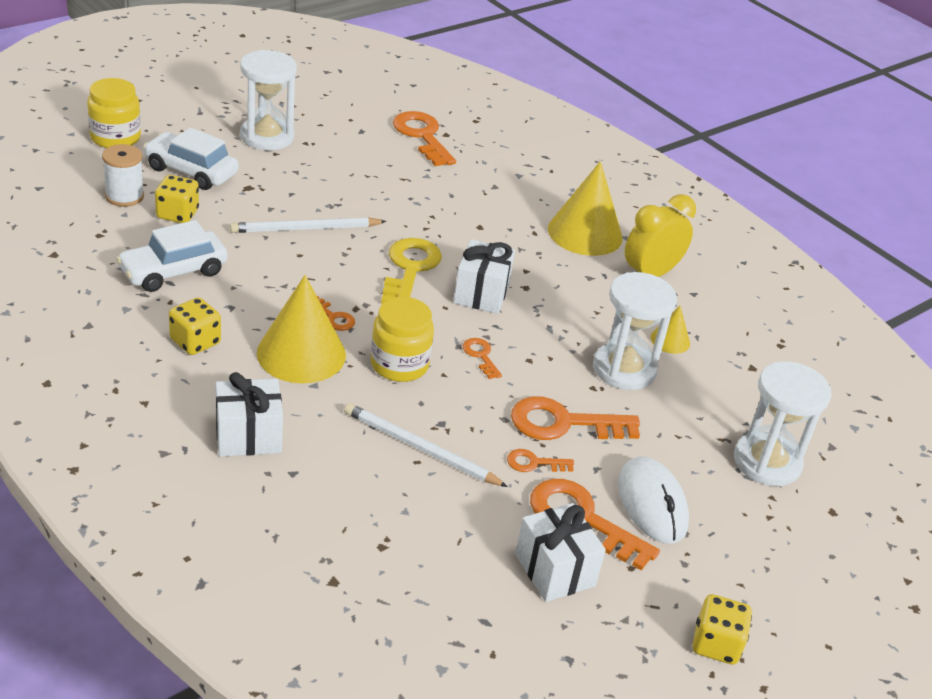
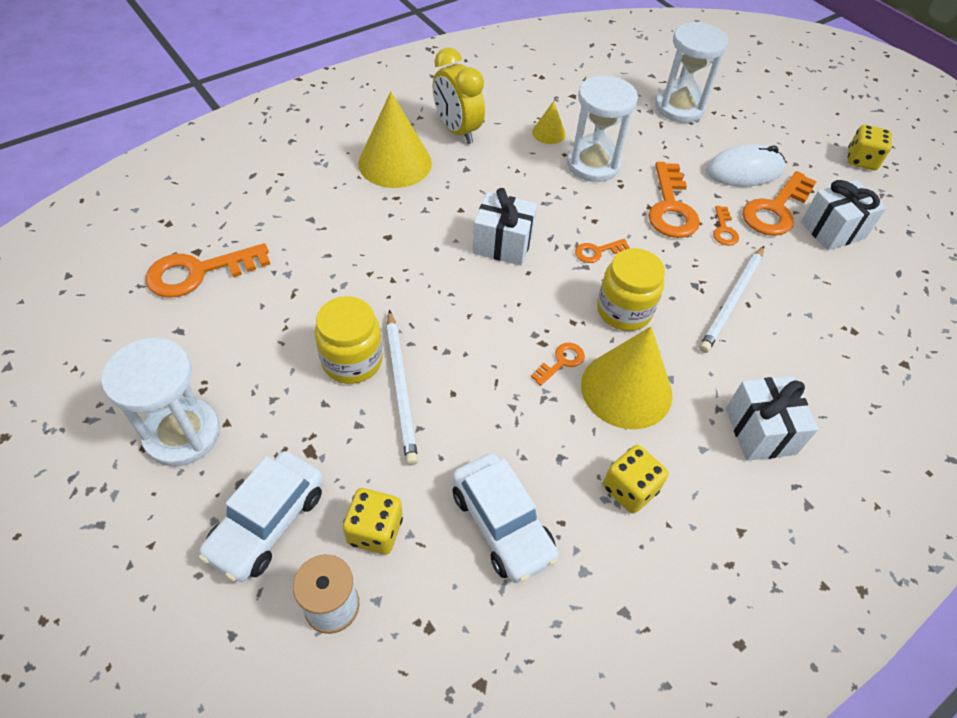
camera: 85 degrees left, 15 degrees up
yellow jar [87,78,141,148] -> yellow jar moved to [314,296,383,384]
yellow key [381,238,442,304] -> none

